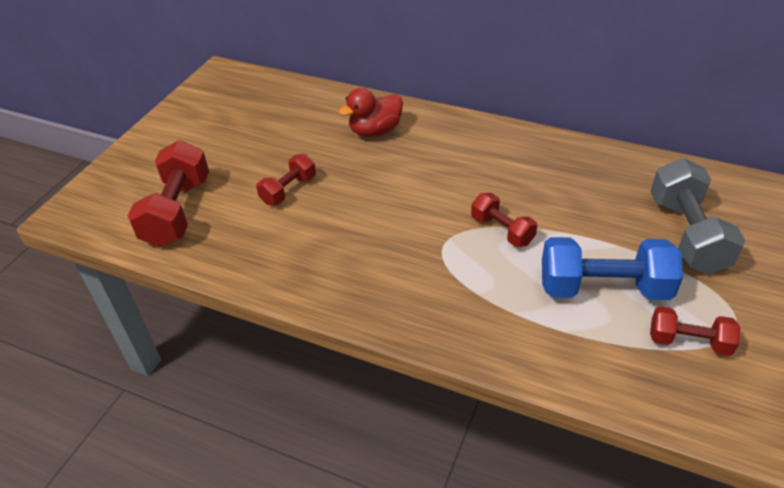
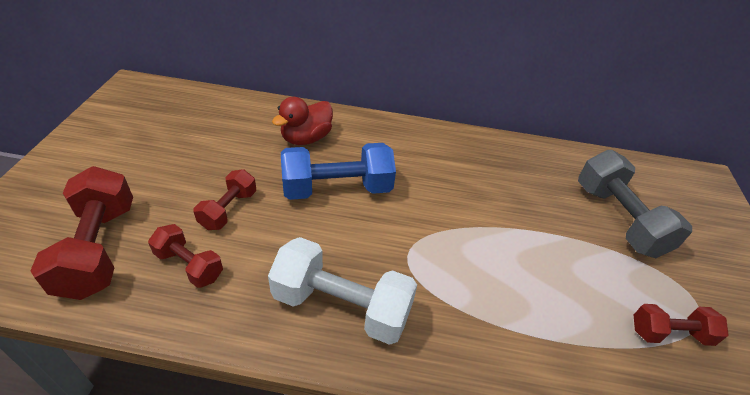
camera: 20 degrees left, 0 degrees up
red dumbbell [471,193,537,247] -> red dumbbell moved to [148,224,223,288]
blue dumbbell [542,237,683,300] -> blue dumbbell moved to [281,143,396,200]
none -> white dumbbell [268,237,417,345]

